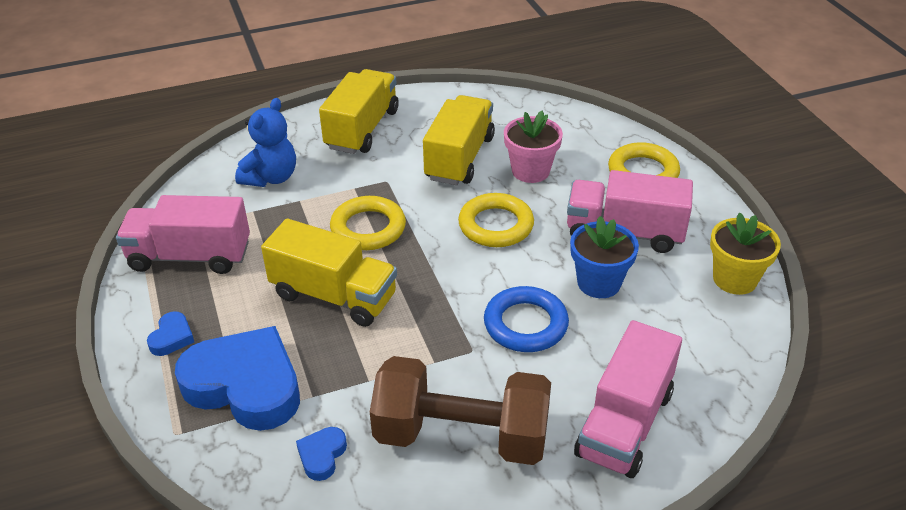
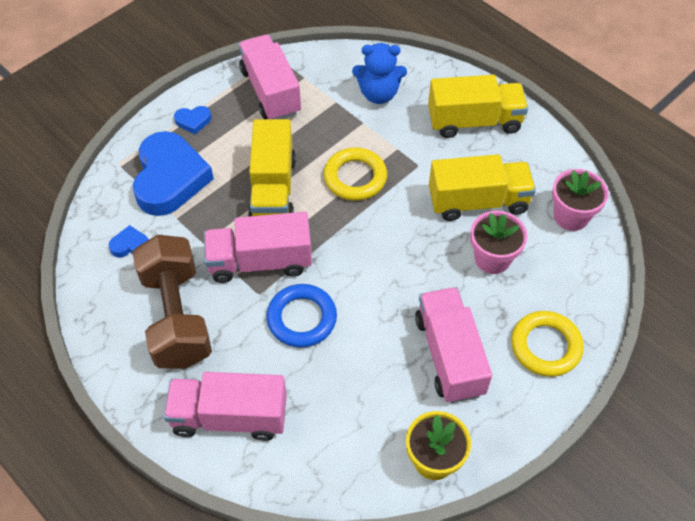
camera: 65 degrees right, 15 degrees up
yellow ring [458,193,534,247] -> none
blue flower pot [570,216,639,298] -> none
none -> pink truck [204,212,312,283]
none -> pink flower pot [552,169,609,231]

